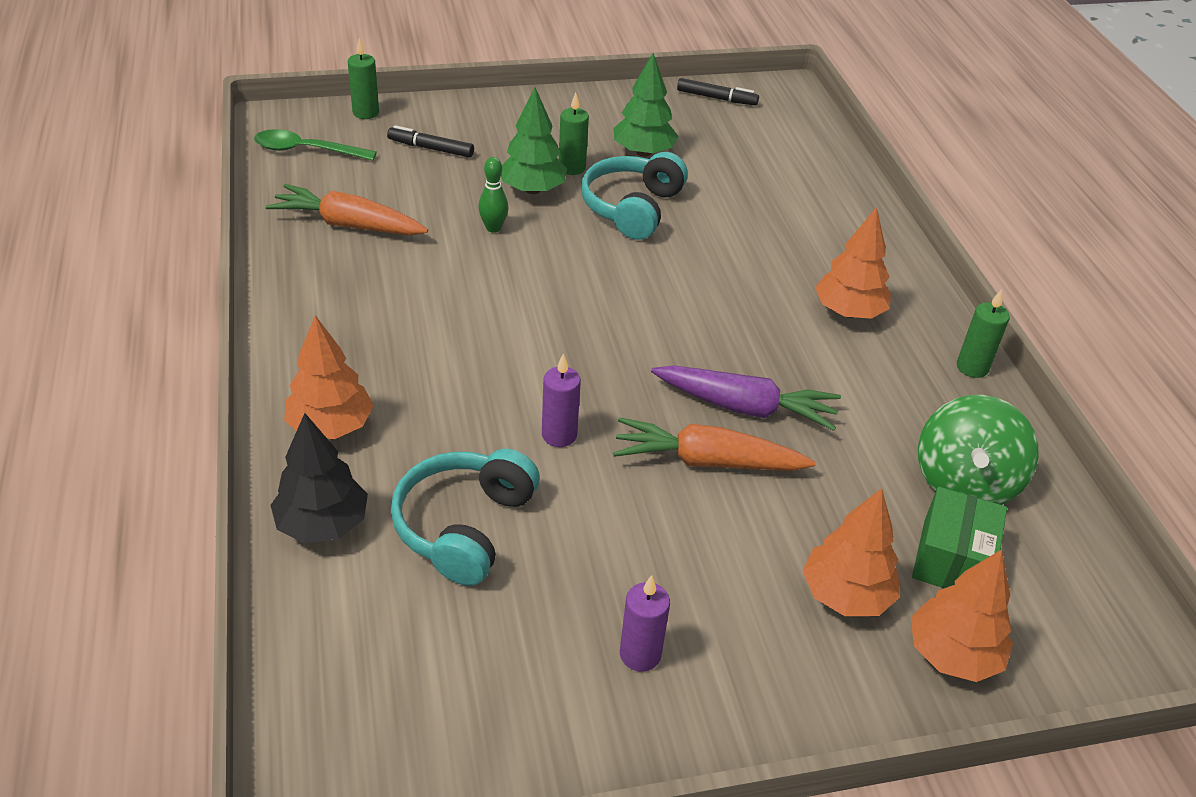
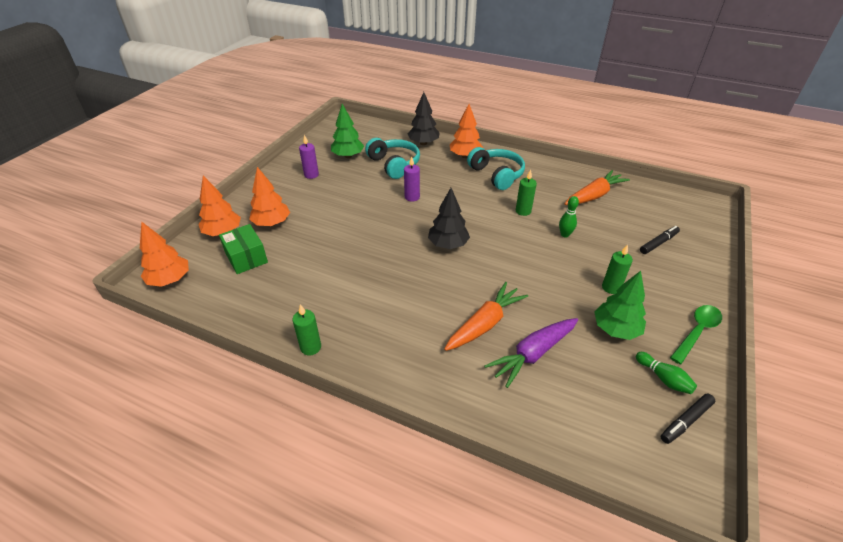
camera: 130 degrees right, 0 degrees up
green spoon [254,129,377,161] -> green spoon moved to [670,305,722,364]
green candle [348,38,379,119] -> green candle moved to [516,170,537,216]
green tree [501,87,567,194] -> green tree moved to [331,104,364,158]
turquoise headphones [581,152,688,240] -> turquoise headphones moved to [467,147,525,190]
orange carrot [613,417,816,471] -> orange carrot moved to [444,282,528,351]
purple carrot [651,365,841,431] -> purple carrot moved to [484,318,578,388]
orange tree [815,207,891,319] -> orange tree moved to [140,221,189,287]
green spinning top [918,395,1039,505] -> none
none -> black tree [428,188,470,249]
none -> green bowling pin [636,352,697,394]

